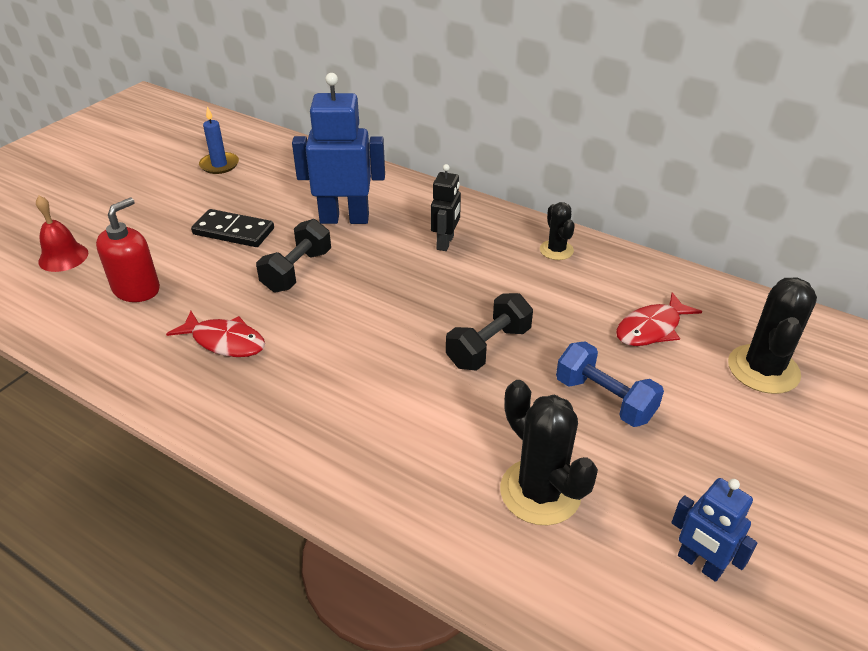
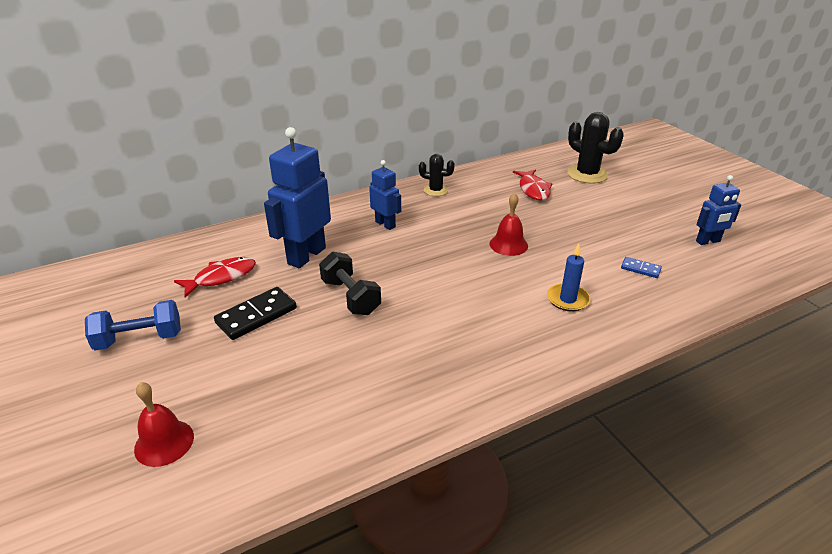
camera: 60 degrees left, 5 degrees down
red soap dispenser [96,198,160,302] -> none
red fish [166,311,265,357] -> red fish moved to [174,257,256,298]
blue candle [199,106,239,174] -> blue candle moved to [547,243,591,312]
black robot [431,164,461,251] -> blue robot [369,160,401,230]
black dumbbell [446,293,533,371] -> red bell [489,193,528,256]
black cactus [500,380,598,525] -> blue domino [621,257,662,278]
blue dumbbell [556,341,664,427] -> blue dumbbell moved to [85,300,181,351]

